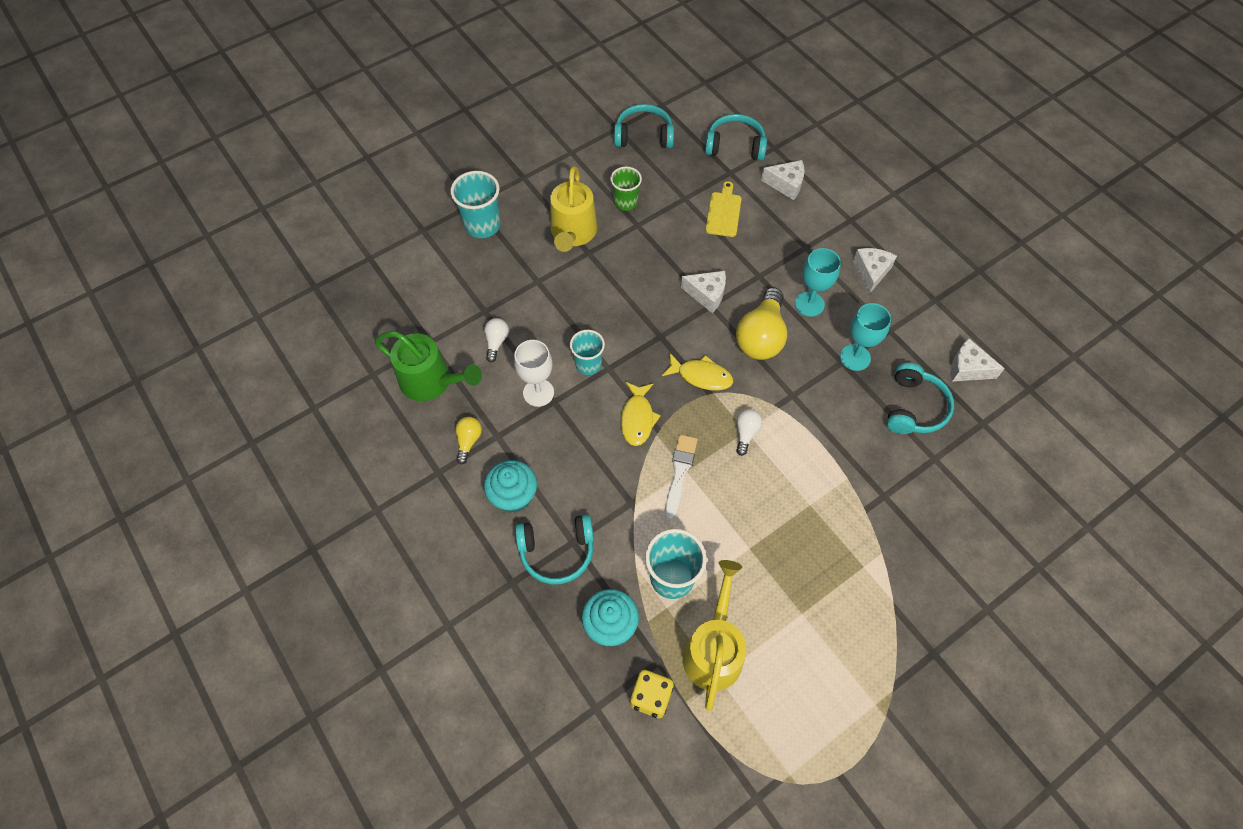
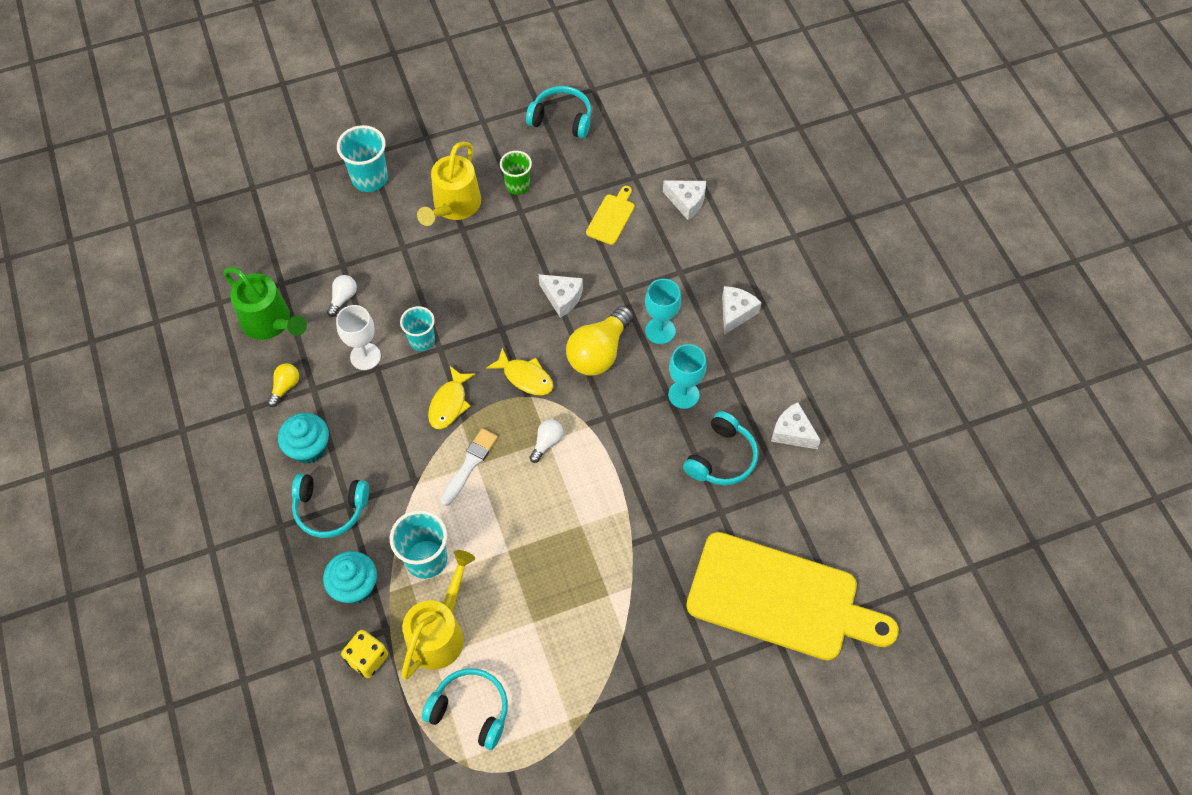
camera: 15 degrees right, 0 degrees up
turquoise headphones [705,114,767,161] -> turquoise headphones moved to [422,668,508,750]
none -> yellow cutting board [686,532,899,661]

